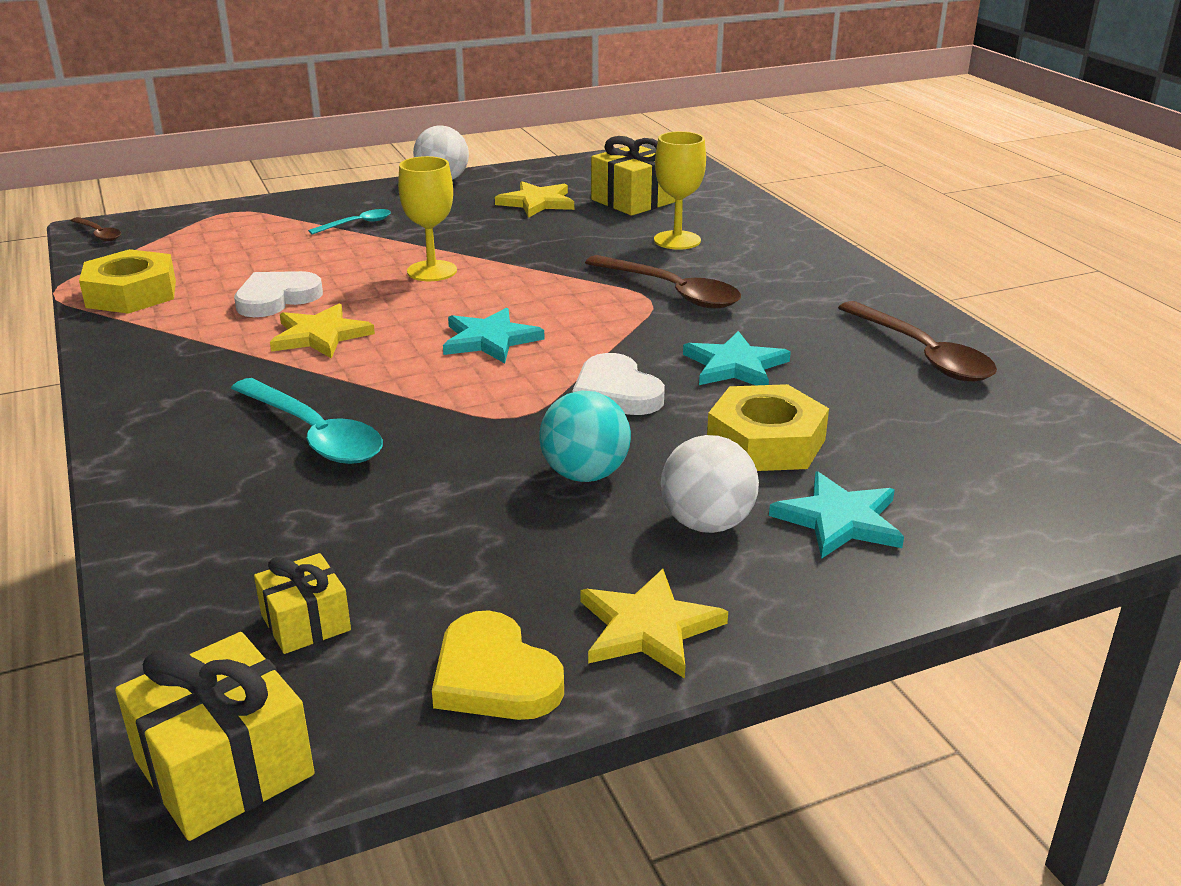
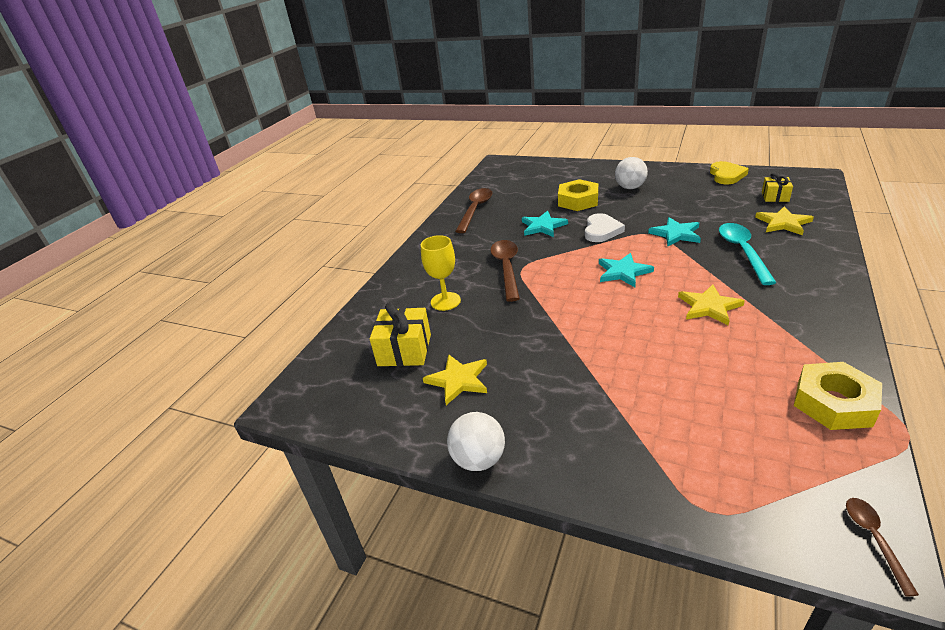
camera: 130 degrees left, 5 degrees up
yellow gift [115,632,315,841] -> none
white heart [234,271,323,317] -> none
turquoise spoon [308,209,391,235] -> none
yellow goblet [398,156,457,281] -> none
turquoise ball [539,390,631,482] -> none
yellow star [581,569,728,679] -> yellow star moved to [755,206,814,235]
turquoise star [769,471,904,559] -> turquoise star moved to [648,217,701,247]

